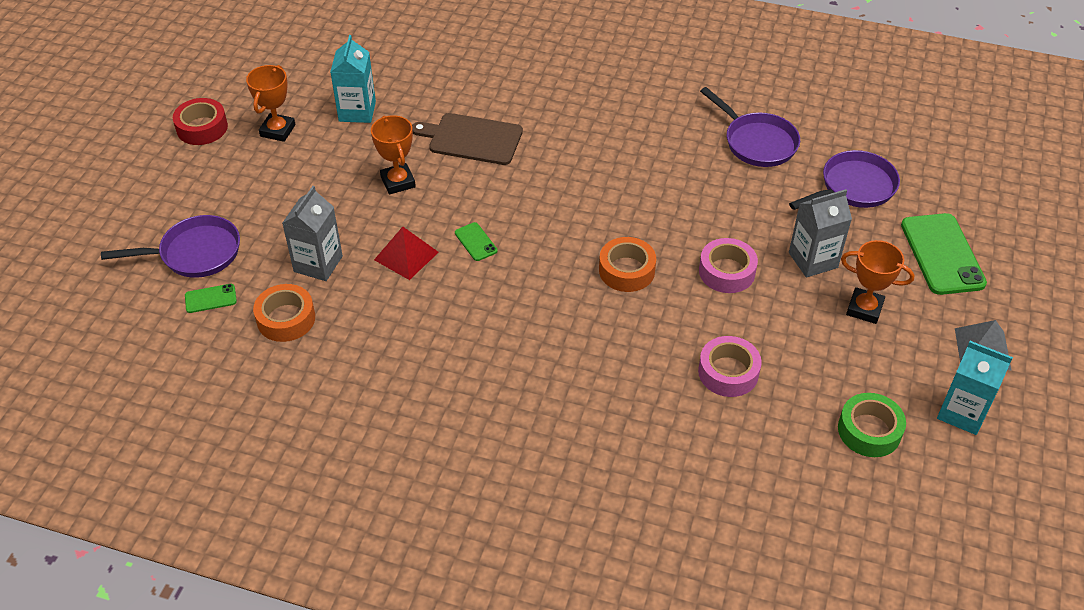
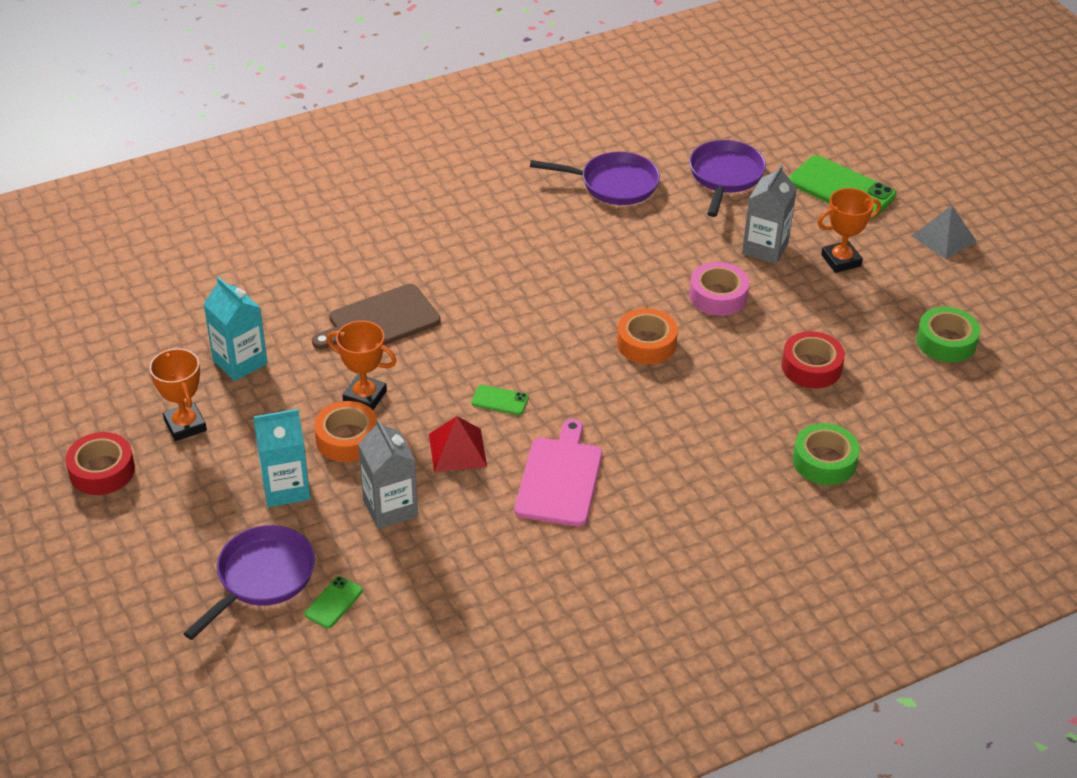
camera: 45 degrees left, 5 degrees down
orange tape [253,284,315,342] -> orange tape moved to [314,401,378,462]
pink tape [698,336,762,397] -> red tape [782,331,845,388]
turquoise carton [937,341,1013,435] -> turquoise carton moved to [254,409,310,507]
none -> pink cutting board [515,419,602,527]
none -> green tape [793,423,860,485]

